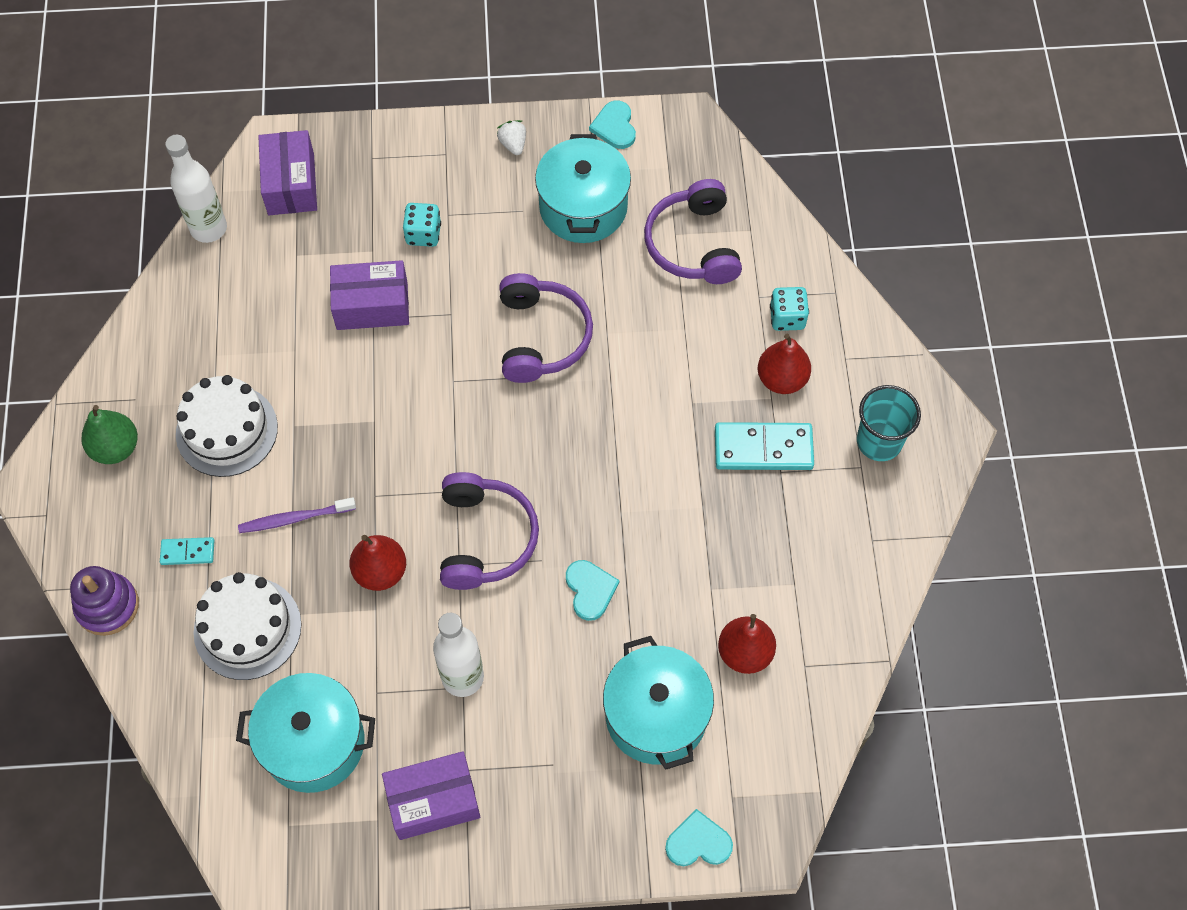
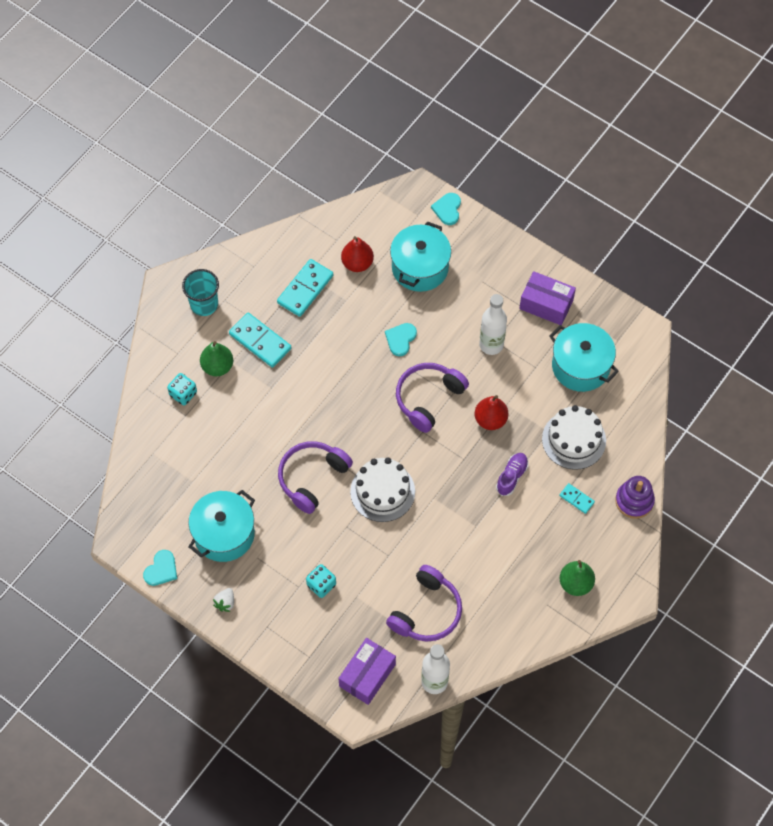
camera: 140 degrees left, 0 degrees up
white cake [176,375,278,477] -> white cake moved to [350,457,415,522]
purple toothbrush [238,497,356,533] -> purple shoe [496,453,528,496]
purple box [330,260,409,330] -> none
purple headphones [644,179,742,284] -> purple headphones moved to [386,565,462,642]
turquoise heart [665,809,733,866] -> turquoise heart turned 60 degrees clockwise [431,193,461,225]
red pear [758,334,811,394] -> green pear [200,341,233,376]
none -> turquoise domino [277,259,333,317]

